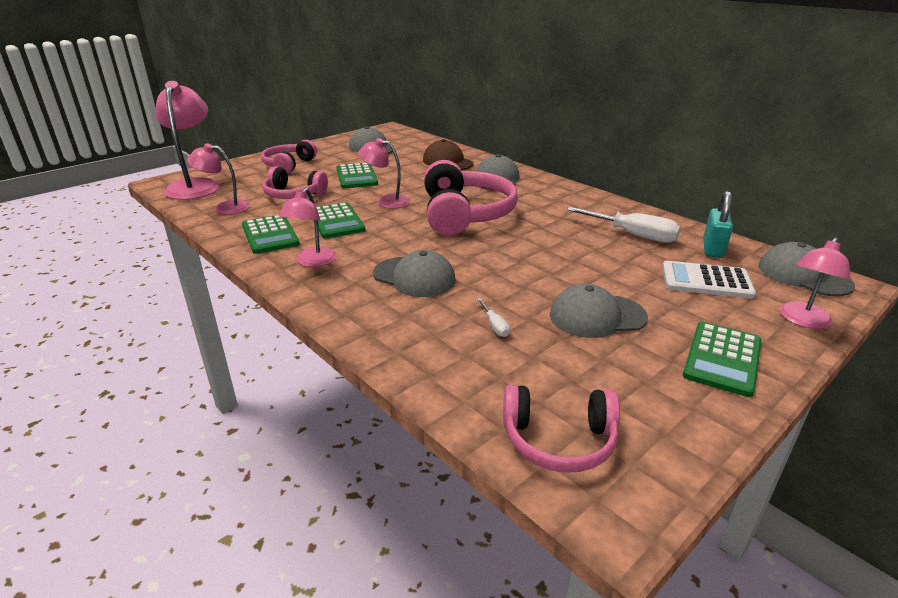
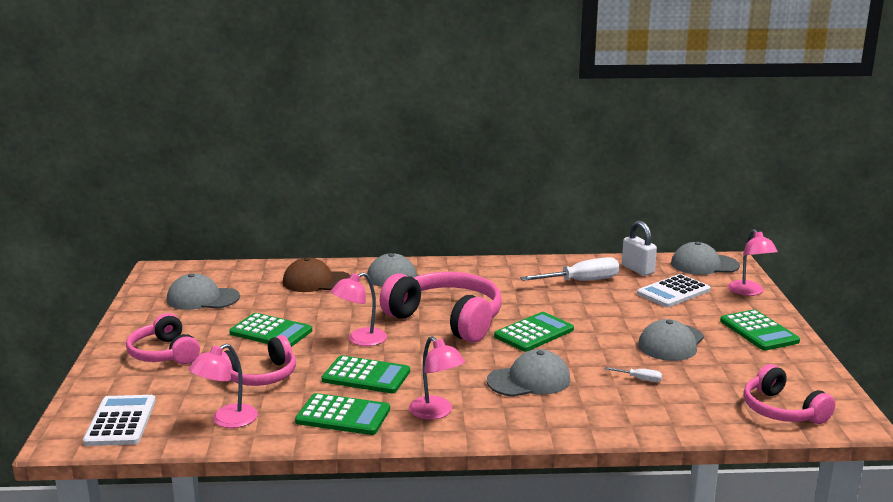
camera: 50 degrees left, 10 degrees down
pink lamp [156,81,220,200] -> white calculator [83,395,156,446]
pink headphones [503,385,620,473] -> pink headphones turned 105 degrees clockwise [743,364,836,424]
turquoise padlock [703,191,733,258] -> white padlock [622,221,657,276]
none -> green calculator [494,312,574,352]

